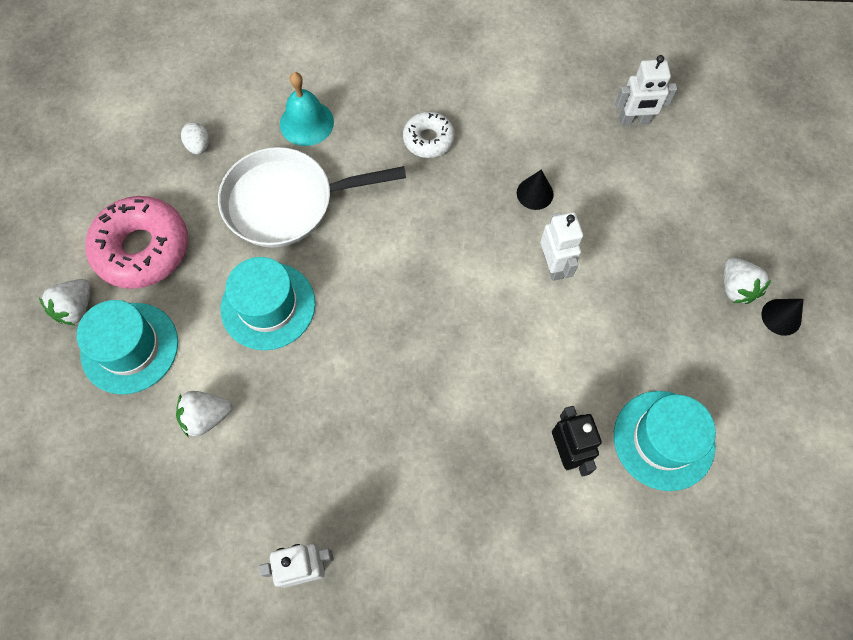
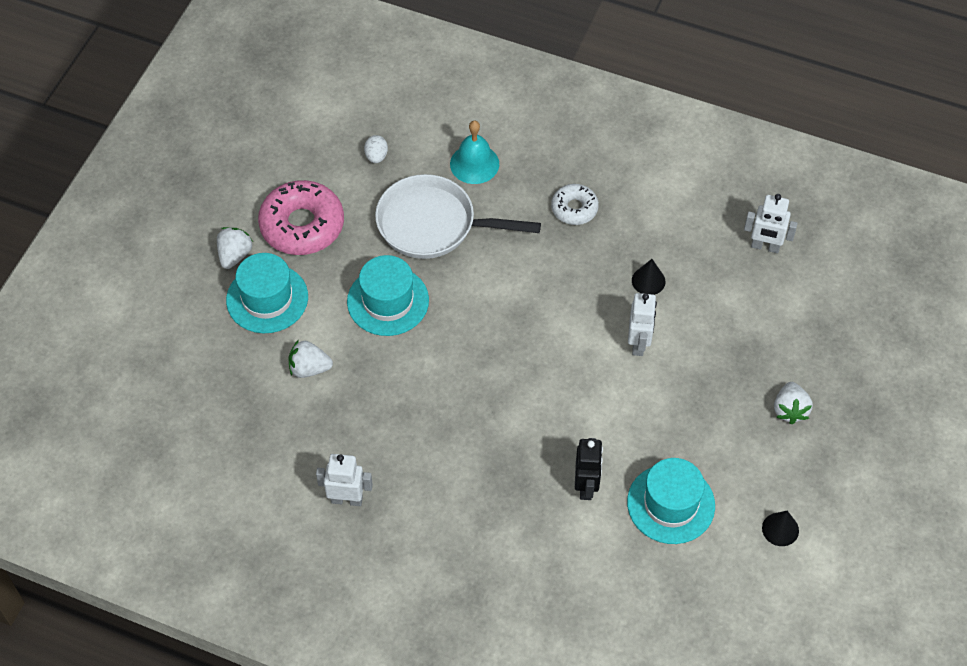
camera: 20 degrees right, 10 degrees down
white strawberry [39,279,91,325] -> white strawberry turned 150 degrees clockwise [217,227,253,269]
black cone [761,299,804,336] -> black cone moved to [762,511,799,546]

